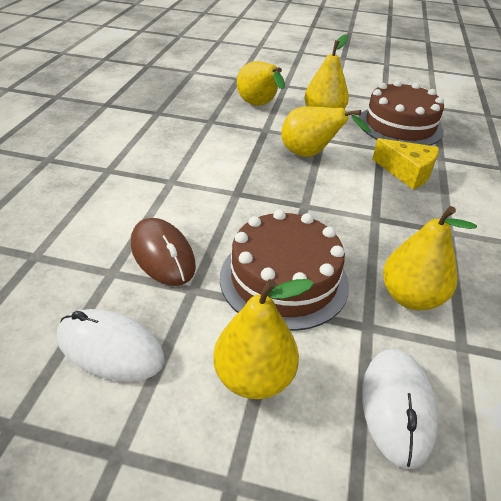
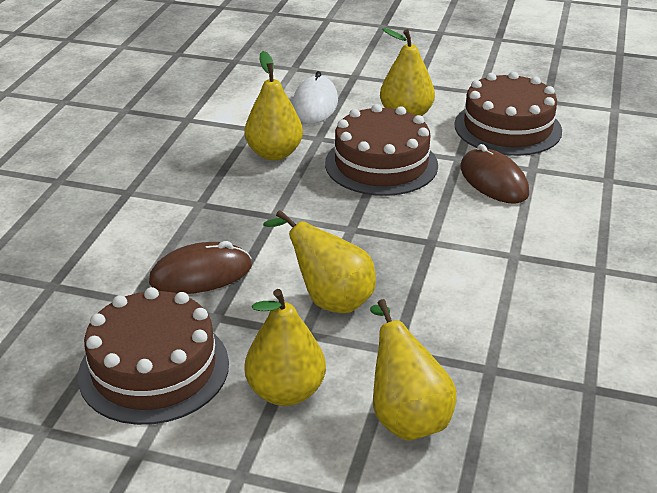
camera: 175 degrees left, 5 degrees down
white mouse [57,309,165,381] -> brown cake [454,71,562,156]
yellow cheese [372,138,439,189] -> brown mouse [149,241,252,294]

